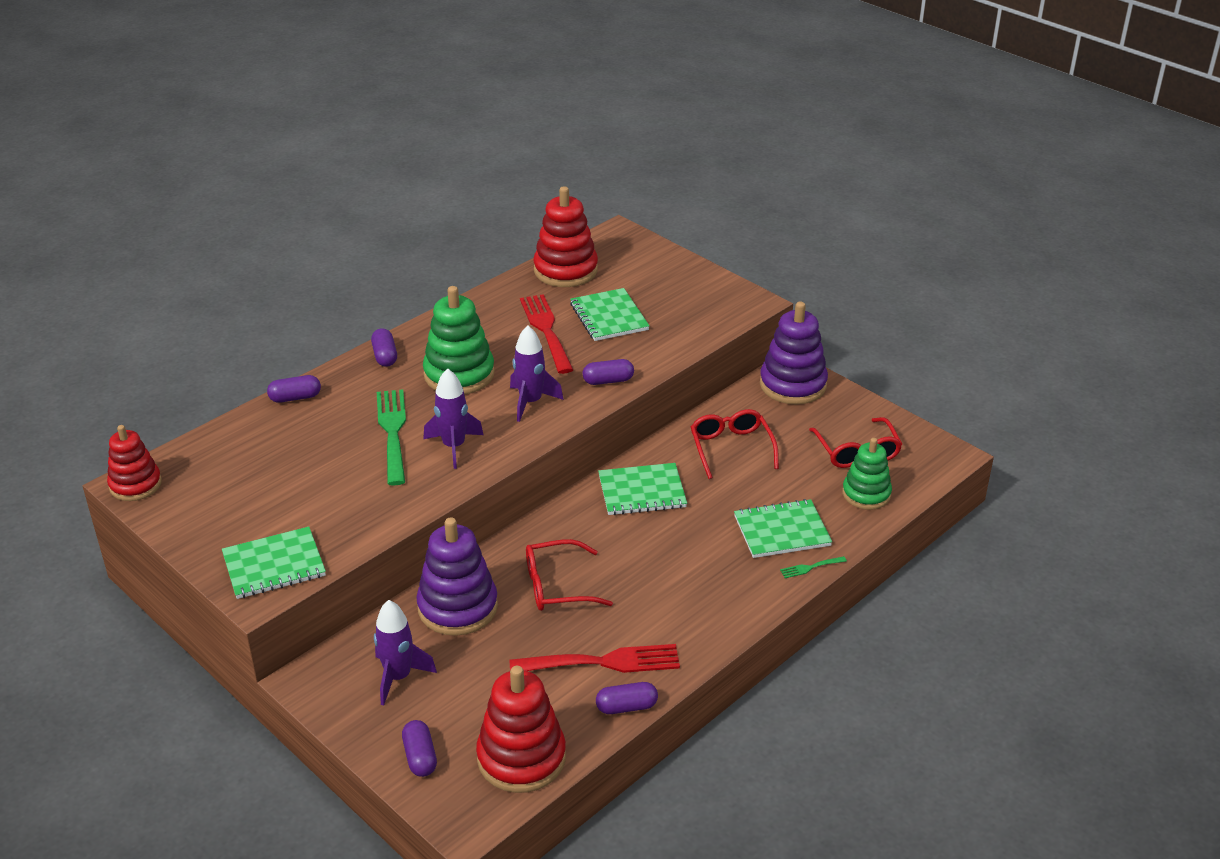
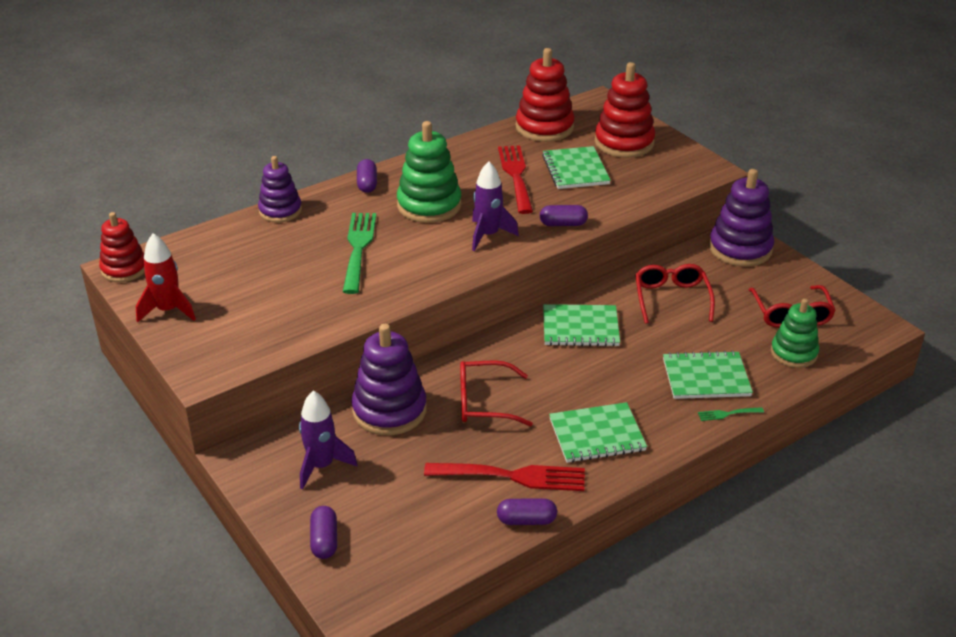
camera: 10 degrees right, 0 degrees up
green notebook [222,527,326,599] -> green notebook moved to [549,402,647,463]
purple capsule [267,375,321,403] -> purple stacking toy [258,156,302,222]
purple rocket [423,368,484,469] -> none
red stacking toy [476,666,566,793] -> red stacking toy moved to [595,62,655,158]
none -> red rocket [136,233,196,323]

